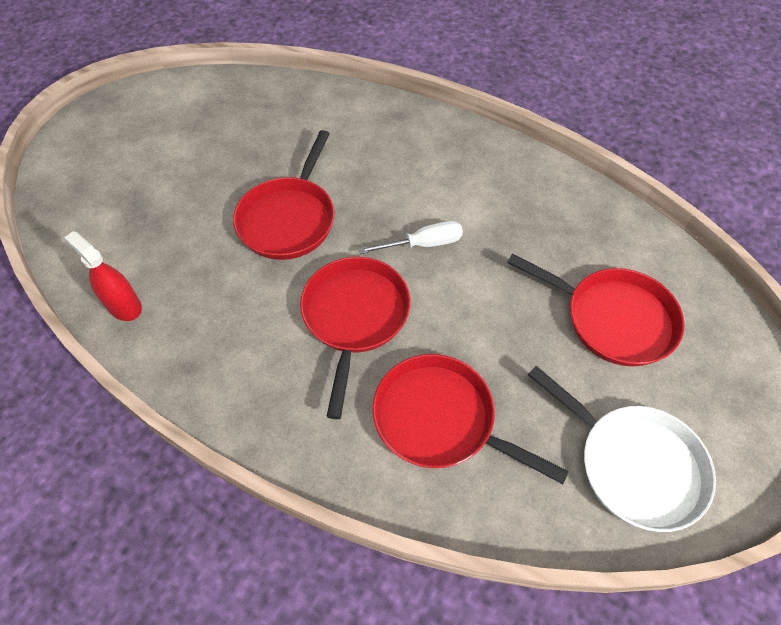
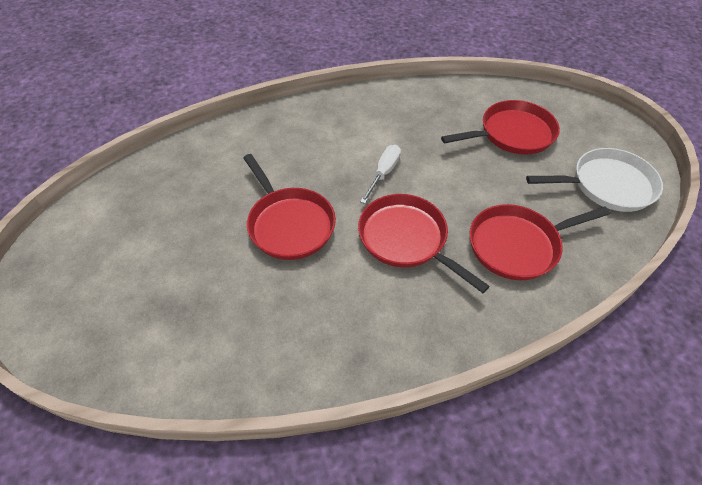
camera: 50 degrees left, 5 degrees down
red spray bottle [64,231,142,321] -> none

